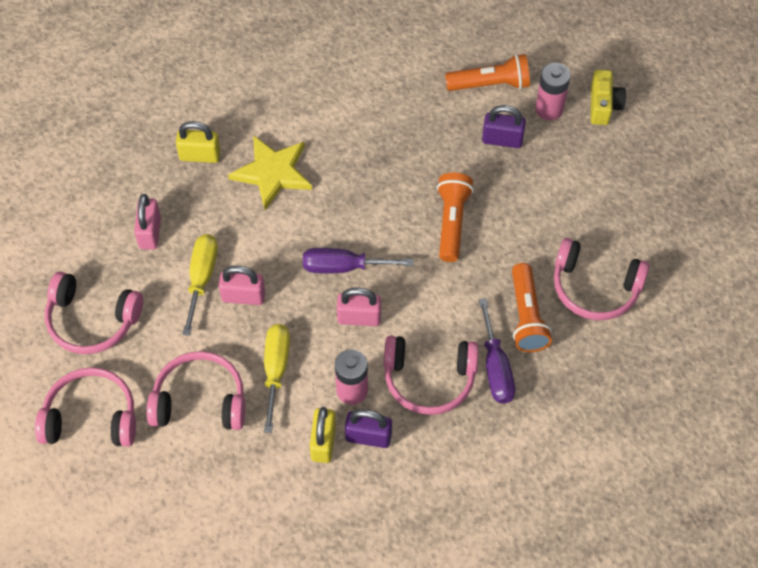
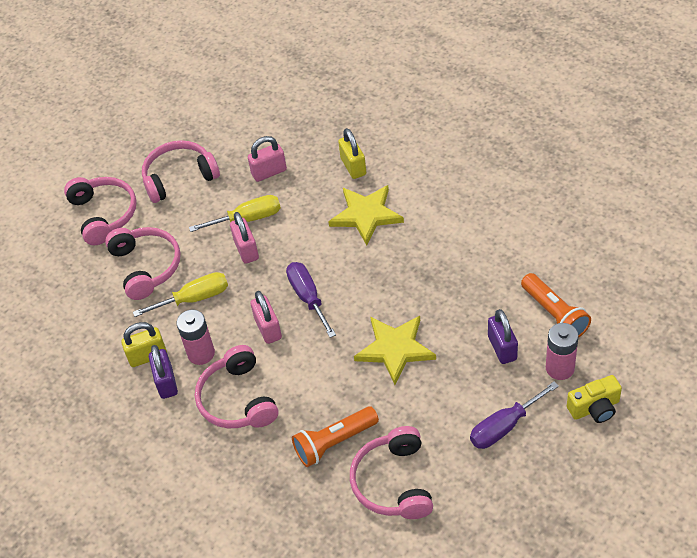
camera: 70 degrees right, 10 degrees down
pink headphones [45,272,143,354] -> pink headphones turned 75 degrees clockwise [142,140,220,203]
orange flashlight [437,173,474,262] -> yellow star [354,316,436,385]
purple screwdriver [479,298,515,404] -> purple screwdriver moved to [470,381,559,449]

